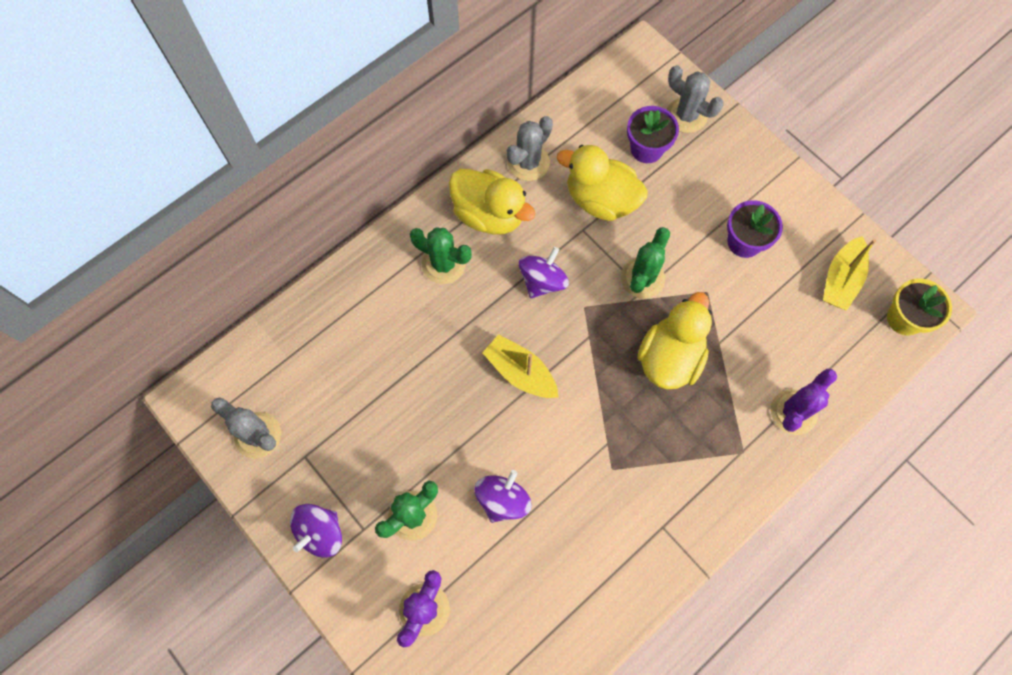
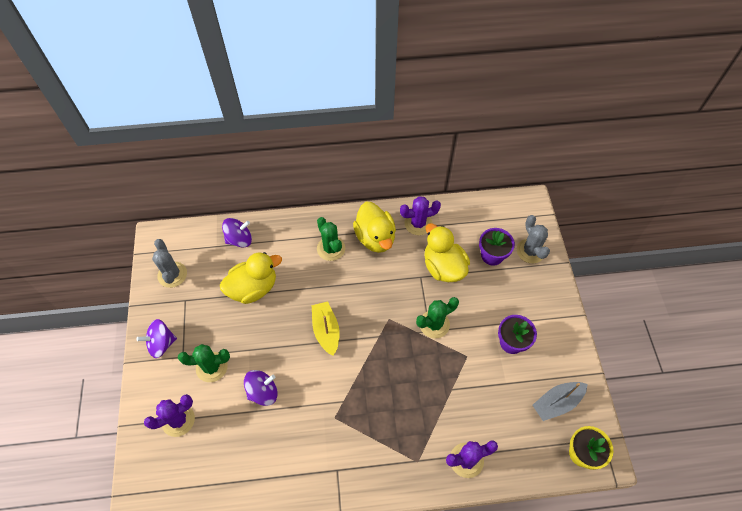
camera: 35 degrees right, 10 degrees down
grey cactus [507,116,553,181] -> purple cactus [400,196,441,235]
purple spinning top [519,247,569,298] -> purple spinning top moved to [222,218,252,248]
yellow duck [637,292,712,389] -> yellow duck moved to [220,252,282,304]
yellow boat [823,236,876,311] -> grey boat [533,382,588,421]

